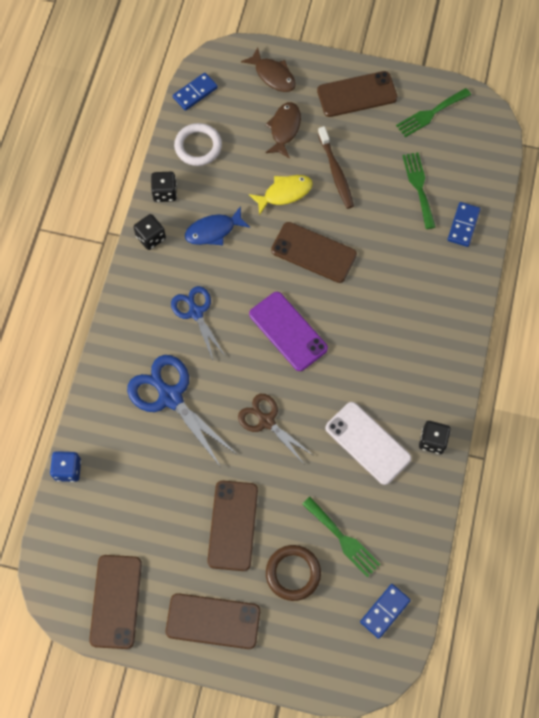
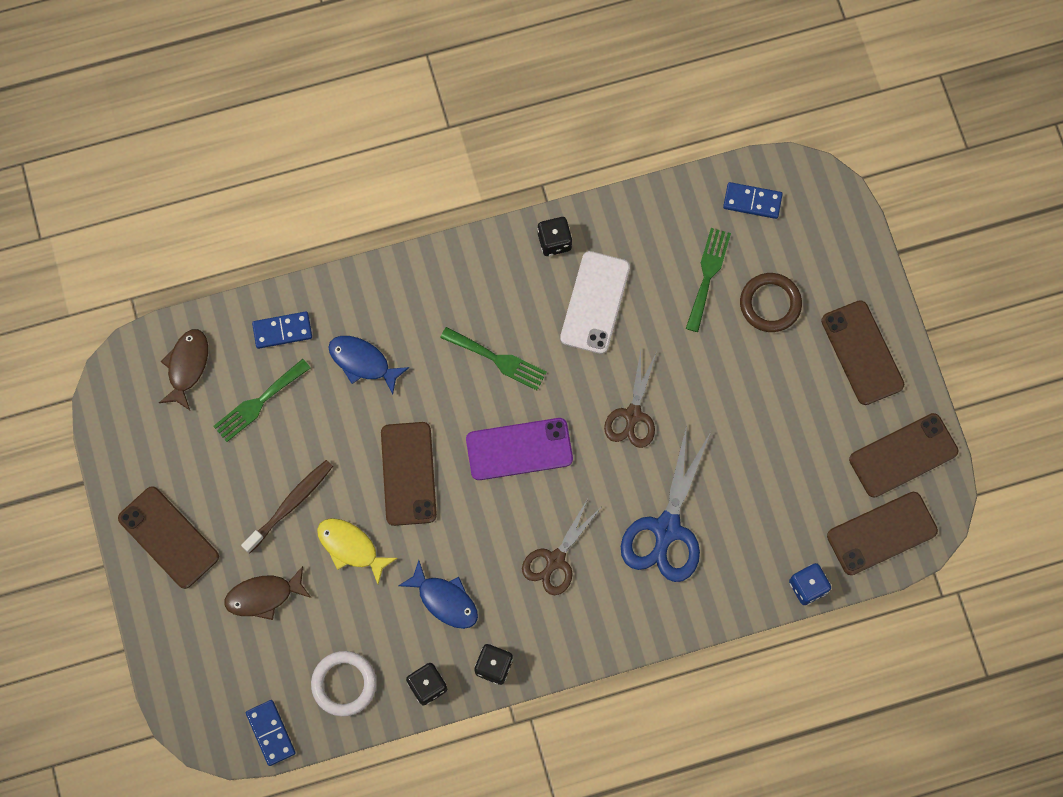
camera: 120 degrees left, 5 degrees up
blue scissors [171,286,226,362] -> brown scissors [522,499,601,595]
blue domino [173,73,218,111] -> blue domino turned 45 degrees clockwise [246,700,296,766]
brown phone [207,481,258,571] -> brown phone moved to [827,492,938,575]
brown fish [241,47,296,92] -> brown fish moved to [159,329,208,410]
purple phone [249,292,328,371] -> purple phone turned 60 degrees clockwise [466,418,573,480]
green fork [396,88,471,137] -> green fork moved to [440,327,547,390]
none -> blue fish [328,336,409,395]

